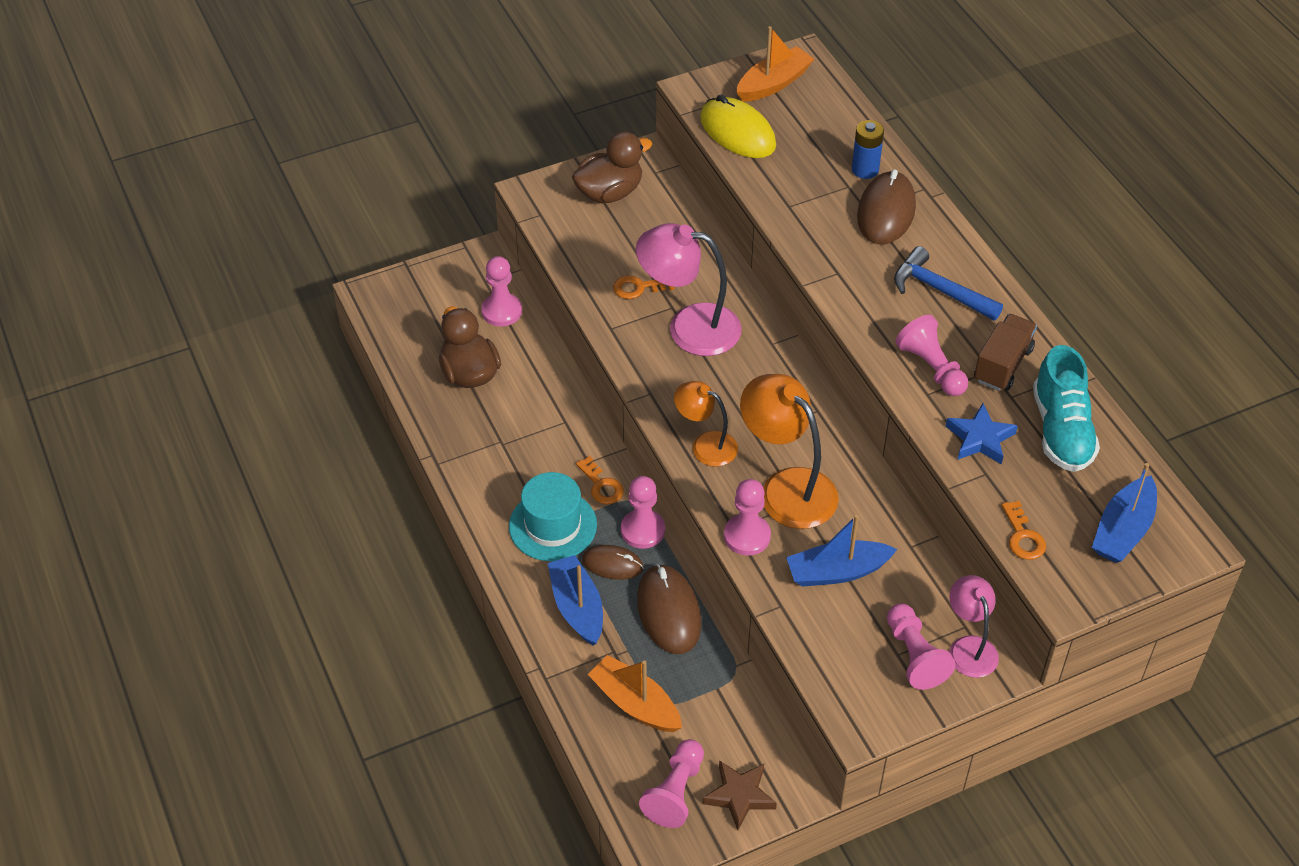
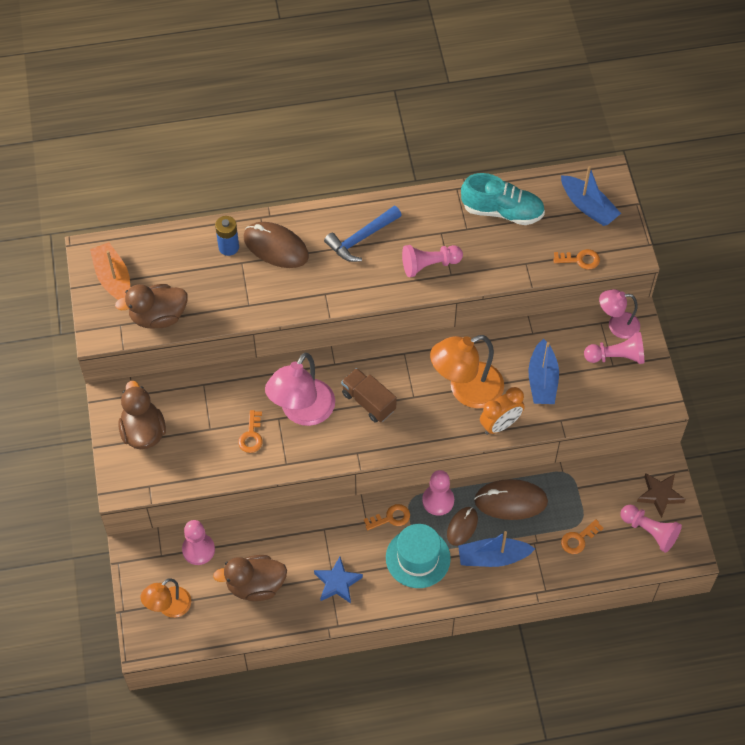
camera: 75 degrees left, 10 degrees up
orange boat [588,655,682,732] -> orange key [561,519,604,554]
orange lamp [674,381,738,467] -> orange lamp moved to [141,578,191,618]
yellow mouse [700,95,776,158] -> brown duck [115,284,187,329]
pink pawn [724,479,771,556] -> orange clock [480,387,525,435]
blue star [945,403,1018,465] -> blue star moved to [314,557,363,604]
brown truck [974,314,1037,391] -> brown truck moved to [341,368,397,423]

